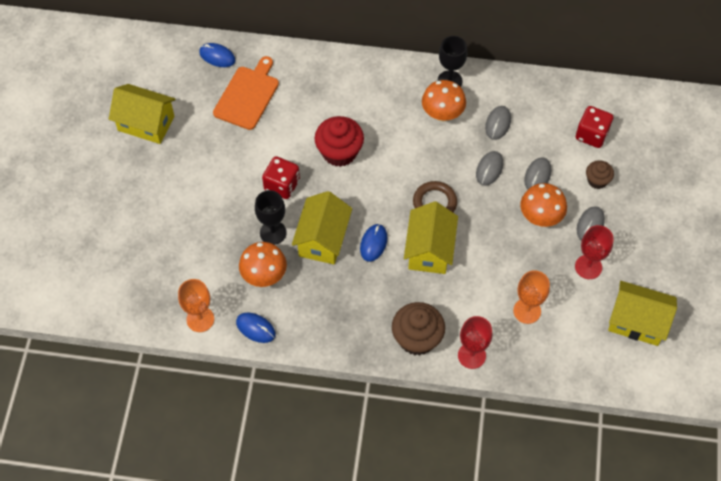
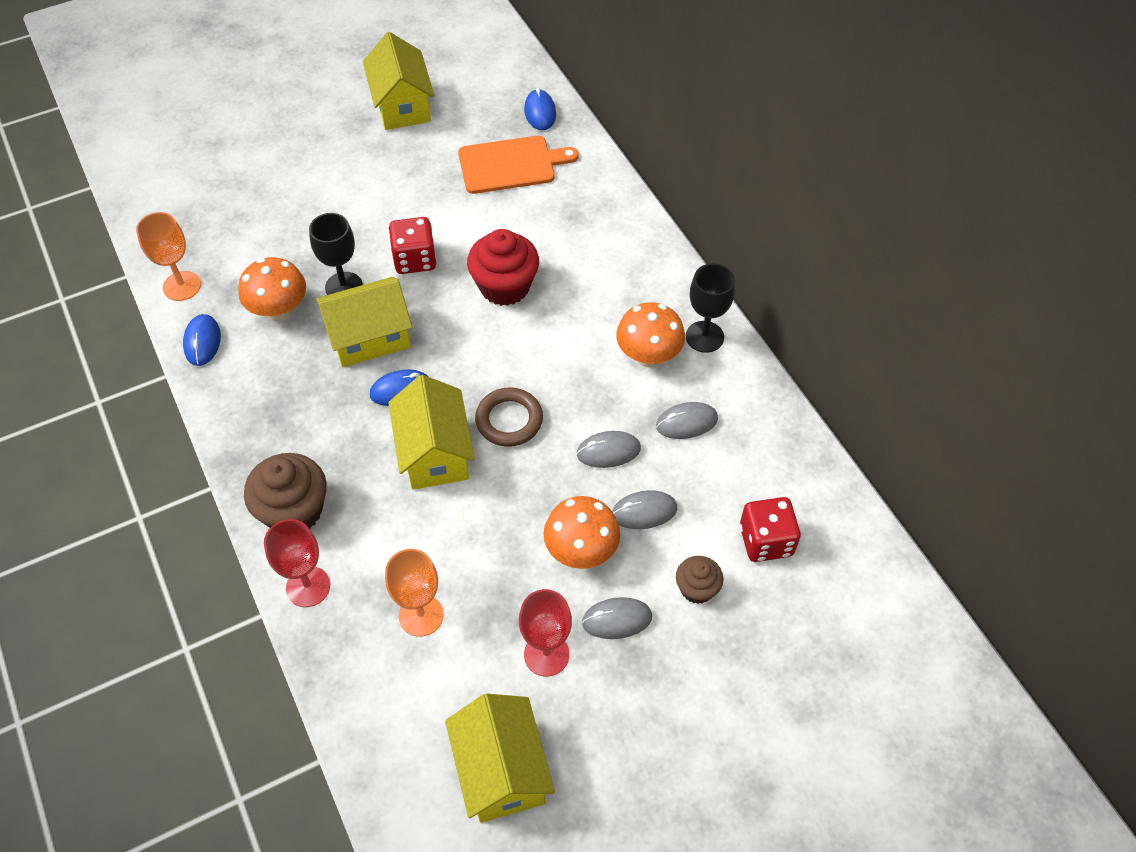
camera: 55 degrees right, 5 degrees down
yellow house [404,201,458,274] -> yellow house turned 75 degrees counterclockwise [388,375,475,490]

